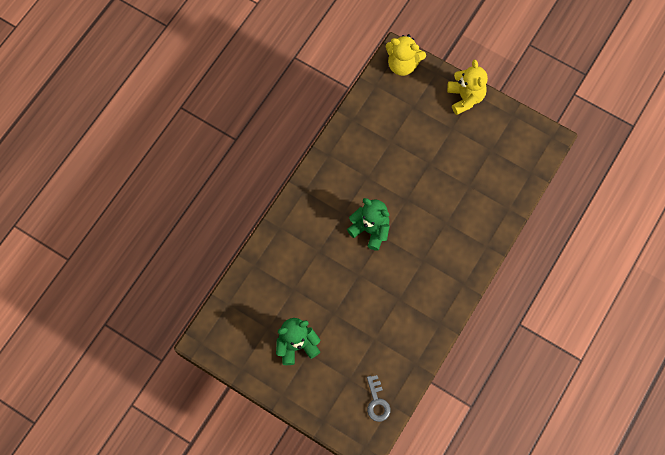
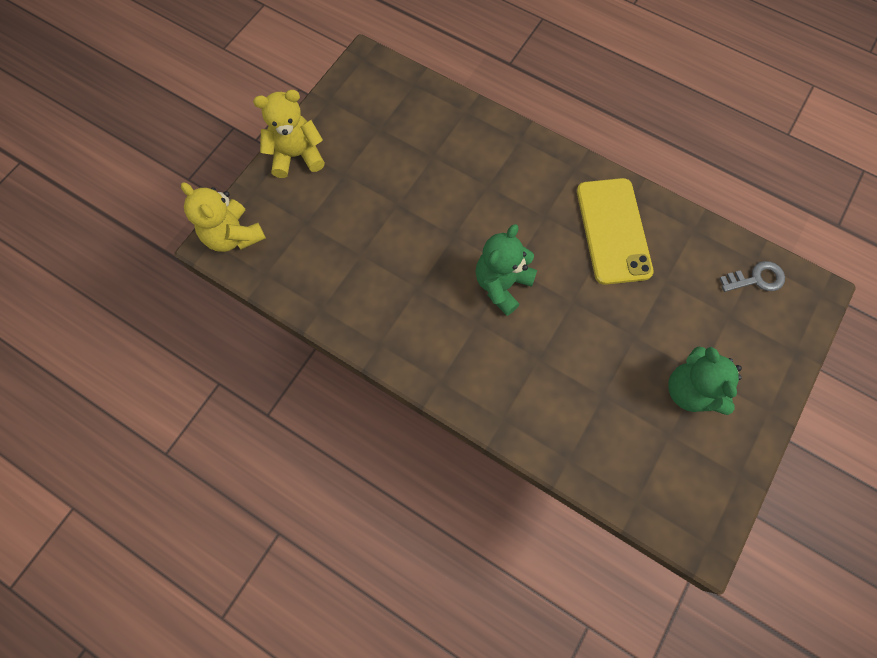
camera: 90 degrees left, 0 degrees up
yellow teddy bear [385,34,426,76] -> yellow teddy bear turned 120 degrees clockwise [181,183,266,252]
none -> yellow phone [577,178,654,285]

